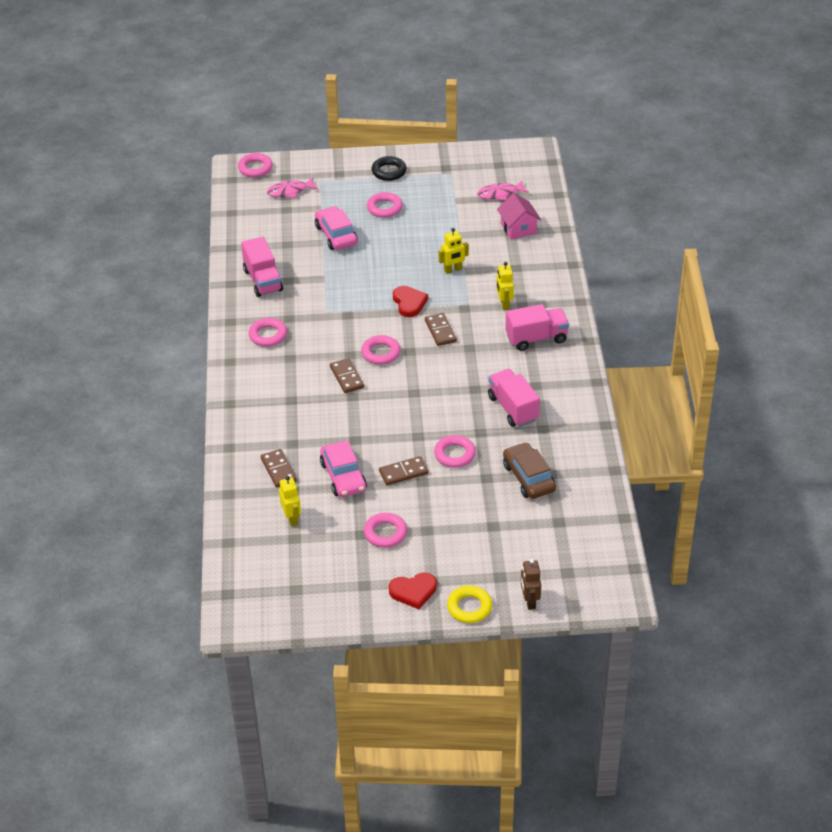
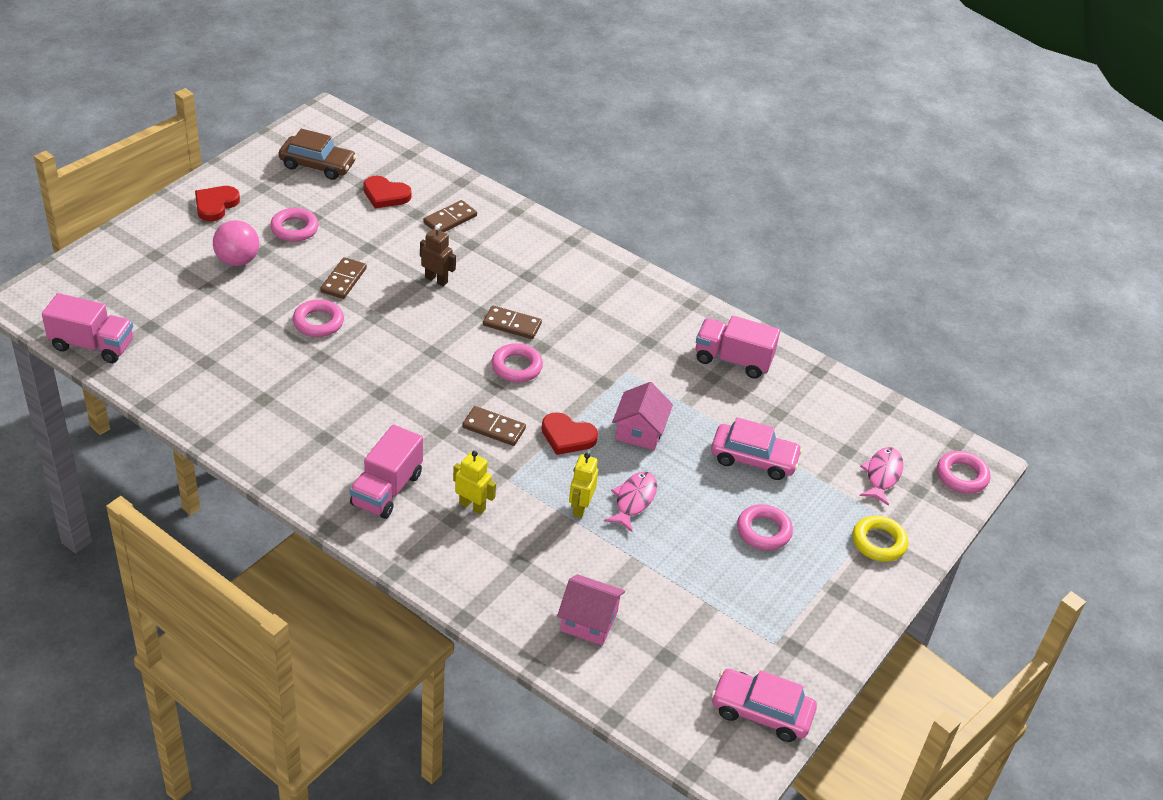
camera: 125 degrees right, 0 degrees up
pink ring [248,318,287,347] -> none
brown domino [261,449,297,488] -> brown domino turned 60 degrees counterclockwise [423,200,477,232]
yellow robot [279,476,301,526] -> red heart [363,176,412,208]
pink car [320,440,367,497] -> pink car moved to [711,669,817,742]
black ring [372,156,407,181] -> none
yellow ring [447,586,492,623] -> yellow ring moved to [852,515,908,562]
pink fish [477,180,529,201] -> pink fish moved to [604,472,657,532]
pink truck [488,369,540,427] -> pink truck moved to [42,293,133,363]
brown car [503,442,556,499] -> brown car moved to [279,129,357,180]
brown robot [521,559,541,610] -> brown robot moved to [420,225,456,286]
none -> pink ball [213,220,259,266]
none -> pink house [612,382,673,450]

